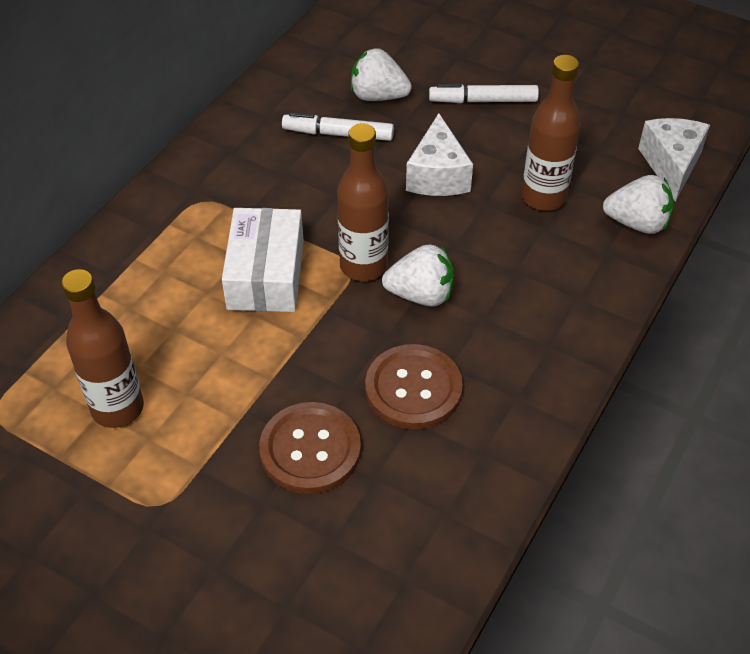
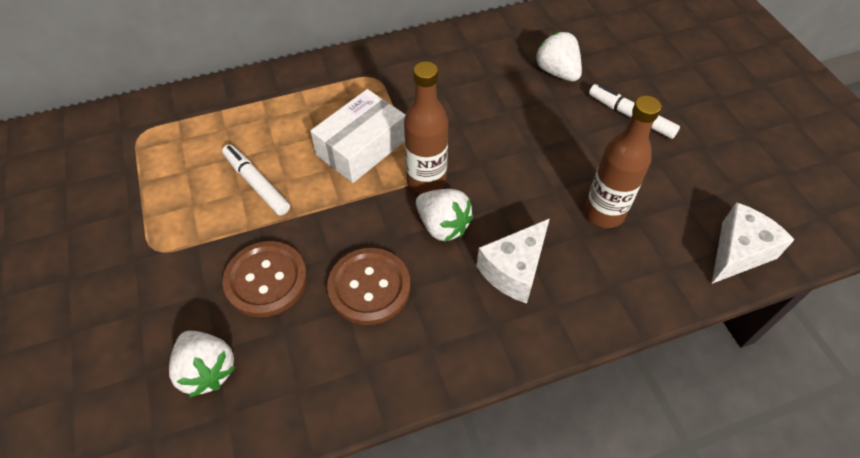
camera: 40 degrees right, 5 degrees up
brown bottle [61,269,144,428] -> none
white marker [282,112,394,141] -> white marker moved to [222,144,290,216]
white cheese [406,113,473,196] -> white cheese moved to [476,219,550,304]
white strawberry [603,175,674,234] -> white strawberry moved to [169,331,236,398]

